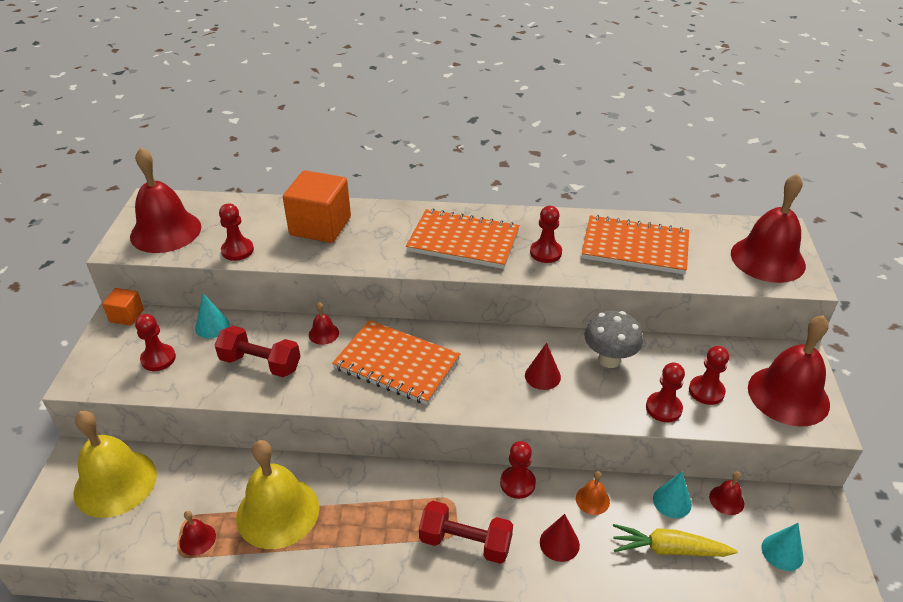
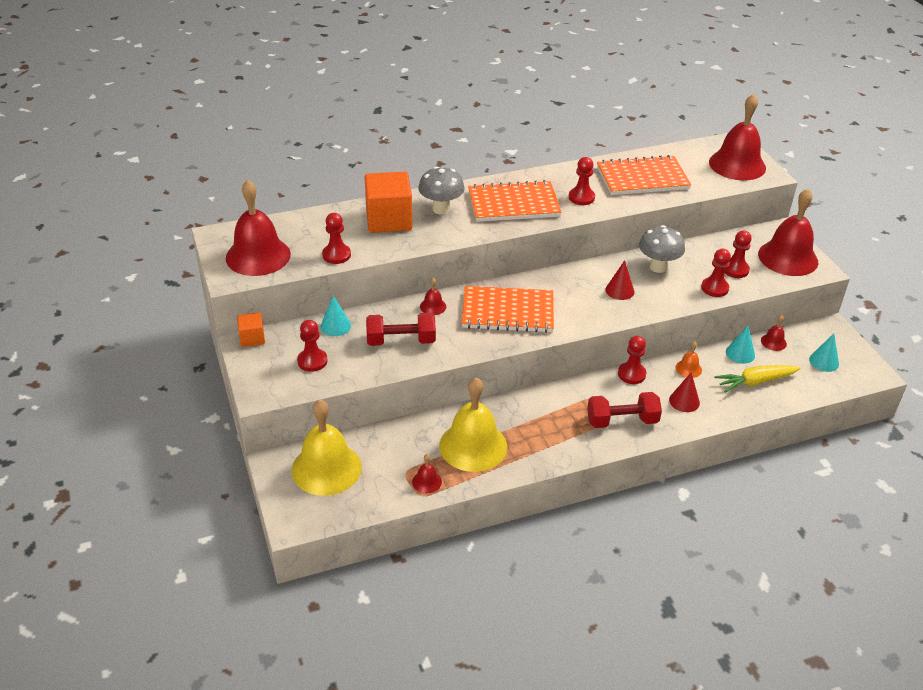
camera: 25 degrees left, 0 degrees up
none -> grey mushroom [418,166,465,215]

